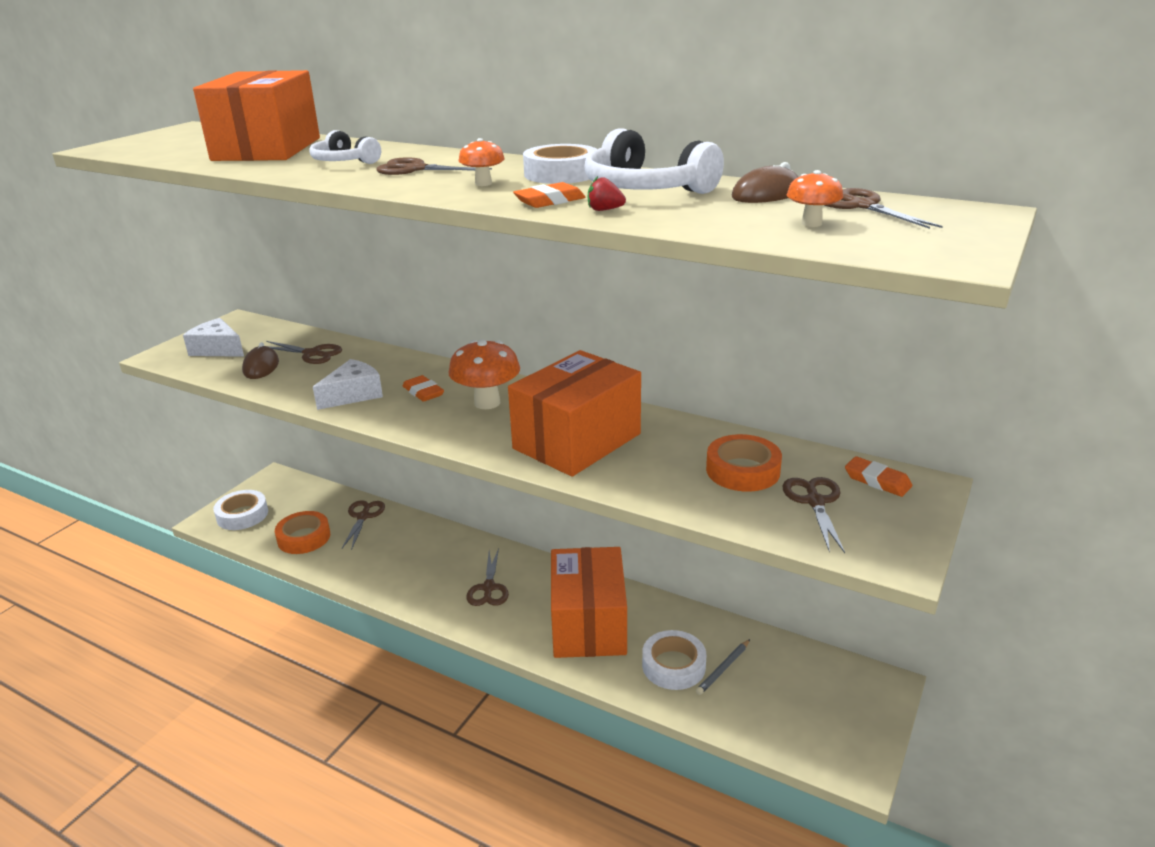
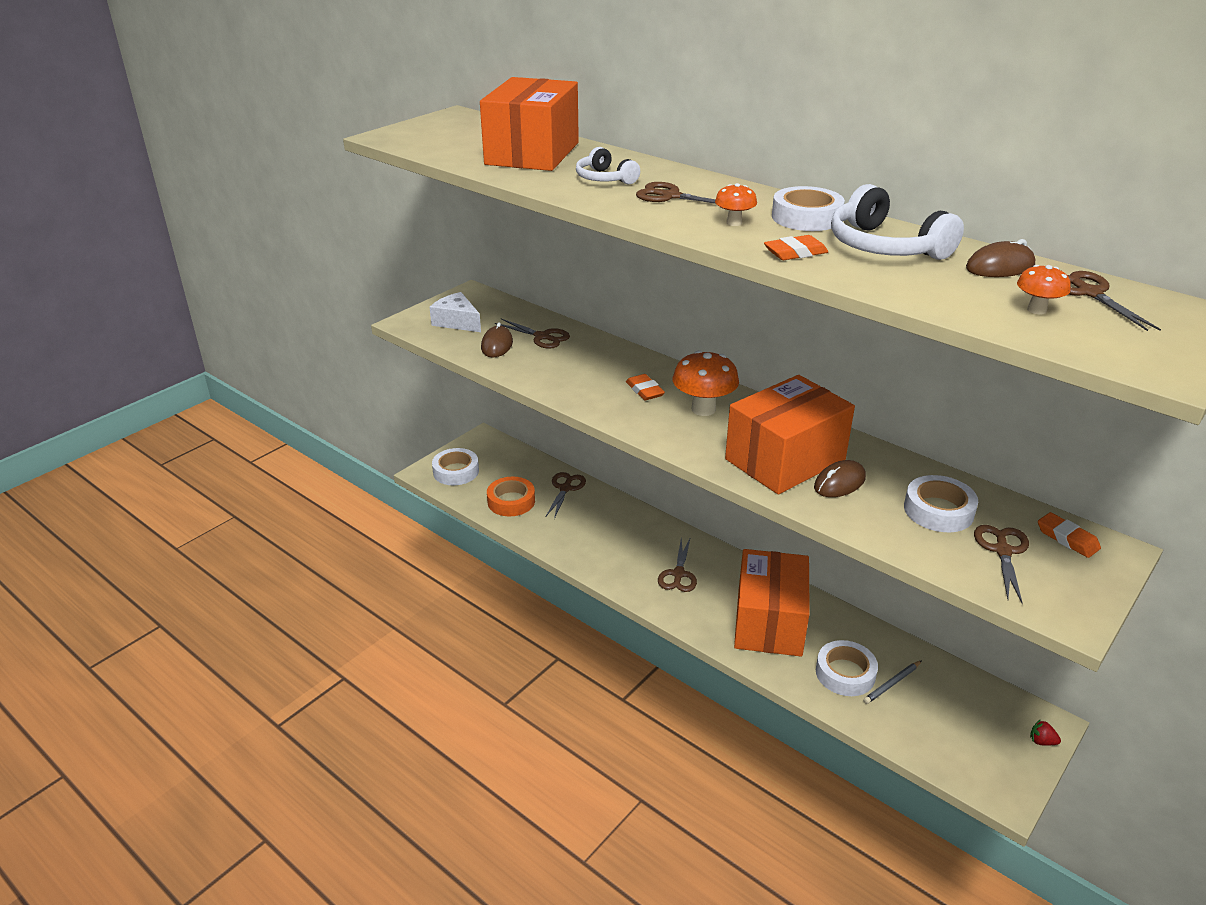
camera: 10 degrees right, 5 degrees up
white cheese [313,359,383,410] -> none
red strawberry [588,176,626,211] -> red strawberry moved to [1030,719,1061,746]
orange tape [706,434,782,491] -> white tape [904,475,978,532]
none -> brown mouse [814,460,866,497]

